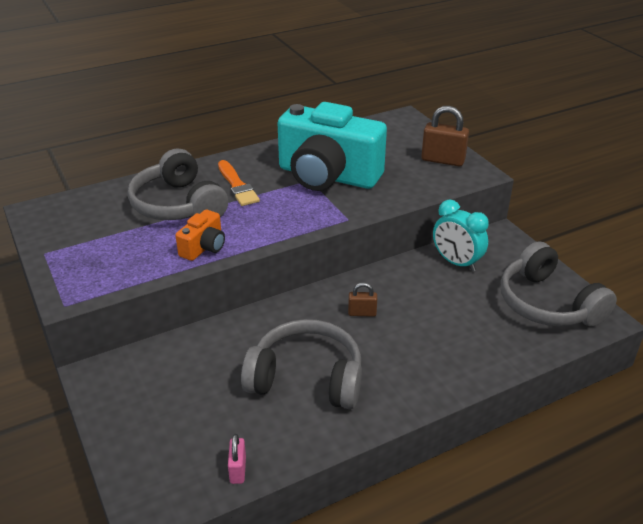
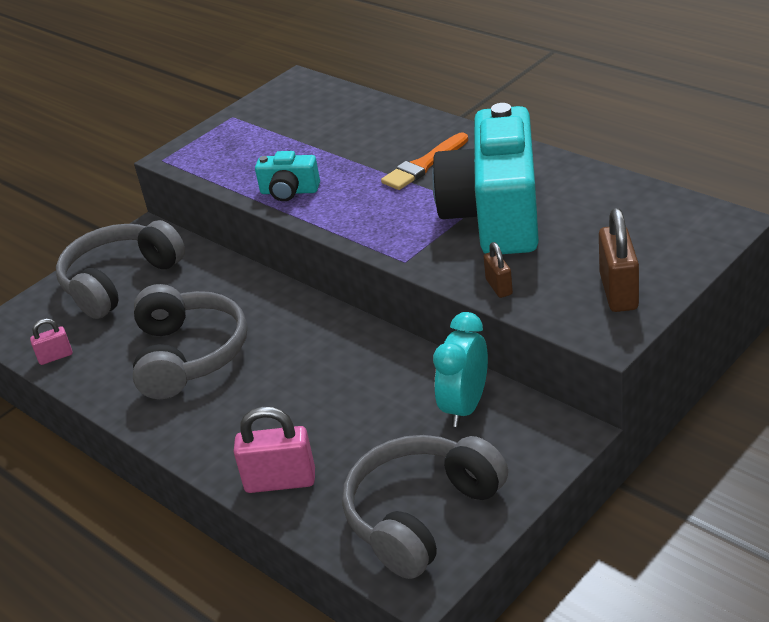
camera: 75 degrees right, 0 degrees up
grey headphones [128,148,228,220] -> grey headphones moved to [56,220,185,319]
orange camera [175,209,225,261] -> turquoise camera [255,151,320,201]
brown padlock [348,283,377,317] -> brown padlock moved to [484,242,513,298]
none -> pink padlock [234,406,315,493]

